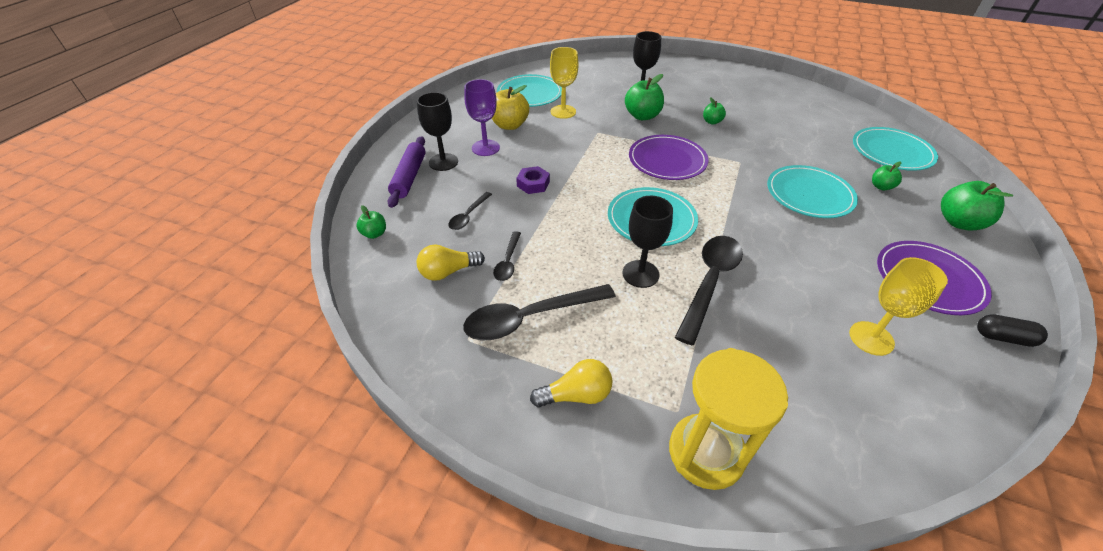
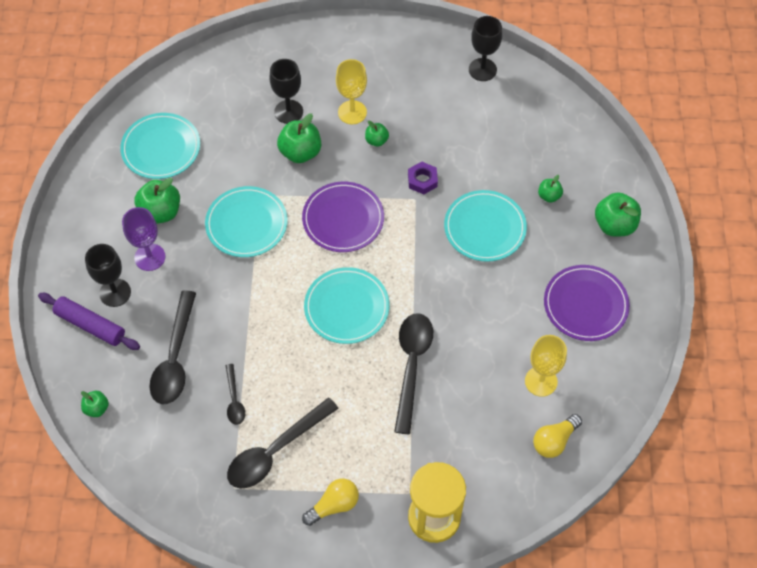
camera: 20 degrees left, 15 degrees up
purple rolling pin [387,136,426,208] -> purple rolling pin turned 45 degrees counterclockwise [38,293,140,350]
yellow light bulb [417,245,485,281] -> yellow light bulb moved to [533,414,582,458]
black spoon [448,192,492,230] -> black spoon [149,290,196,405], size x1.93
yellow apple [492,85,529,130] -> green apple [134,178,180,224]
purple nut [516,166,550,194] -> purple nut moved to [408,162,438,194]
yellow goblet [550,47,578,119] -> yellow goblet moved to [336,59,367,124]
black goblet [622,196,673,288] -> black goblet moved to [469,16,502,81]
turquoise plate [853,127,938,171] -> turquoise plate moved to [205,186,288,257]
black capsule [977,314,1048,347] -> none

